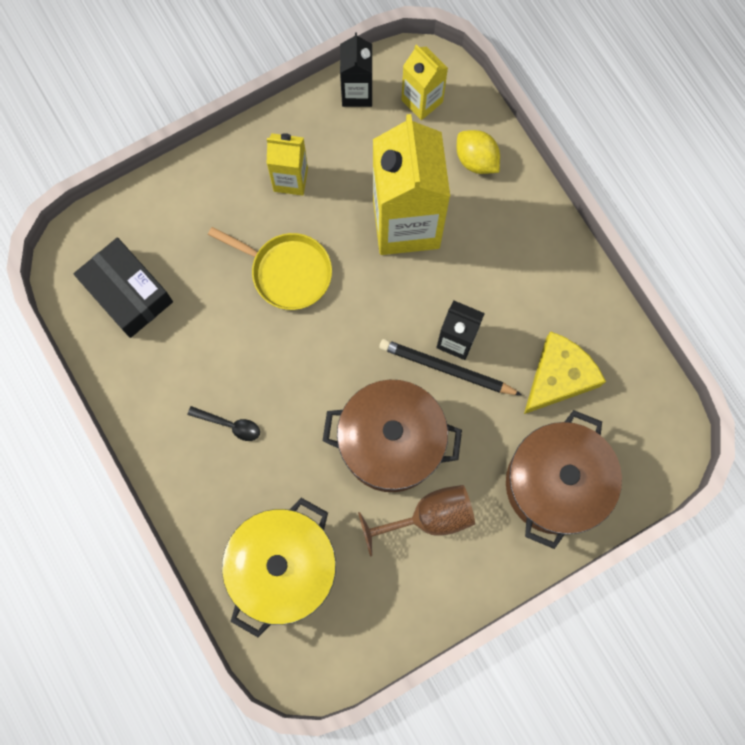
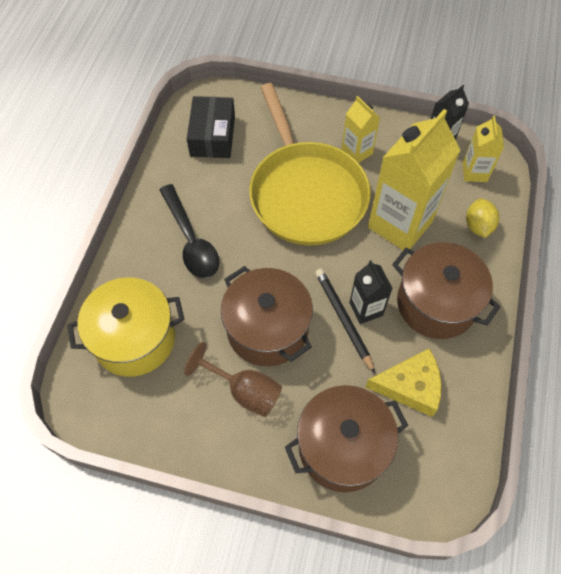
camera: 45 degrees right, 15 degrees down
black spoon [188,406,260,441] -> black spoon [159,184,219,278], size x2.08
yellow pan [208,227,332,310] -> yellow pan [249,83,371,246], size x1.95
none -> brown pot [392,242,501,339]

